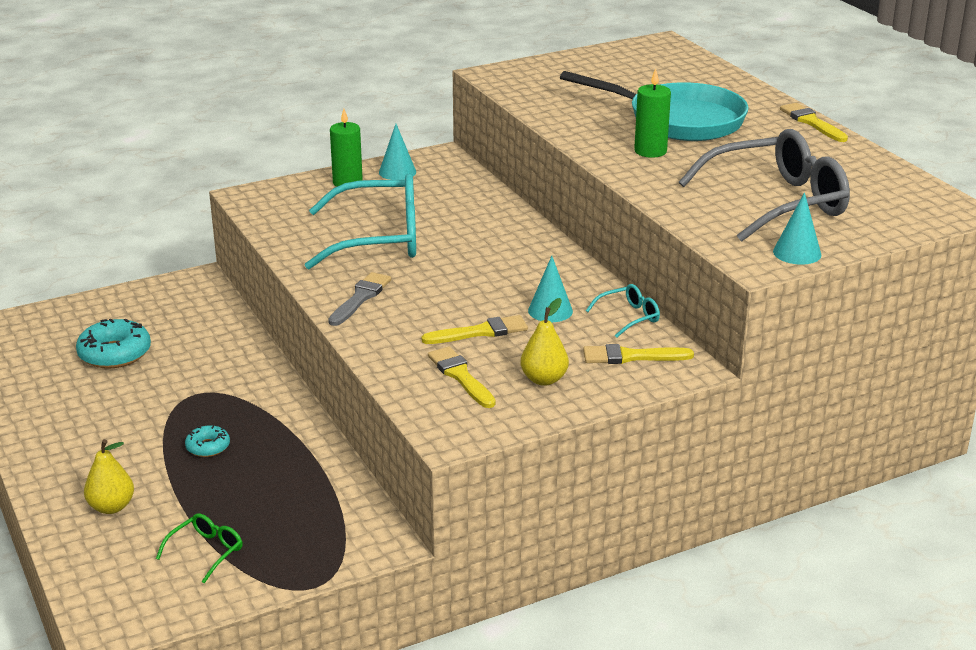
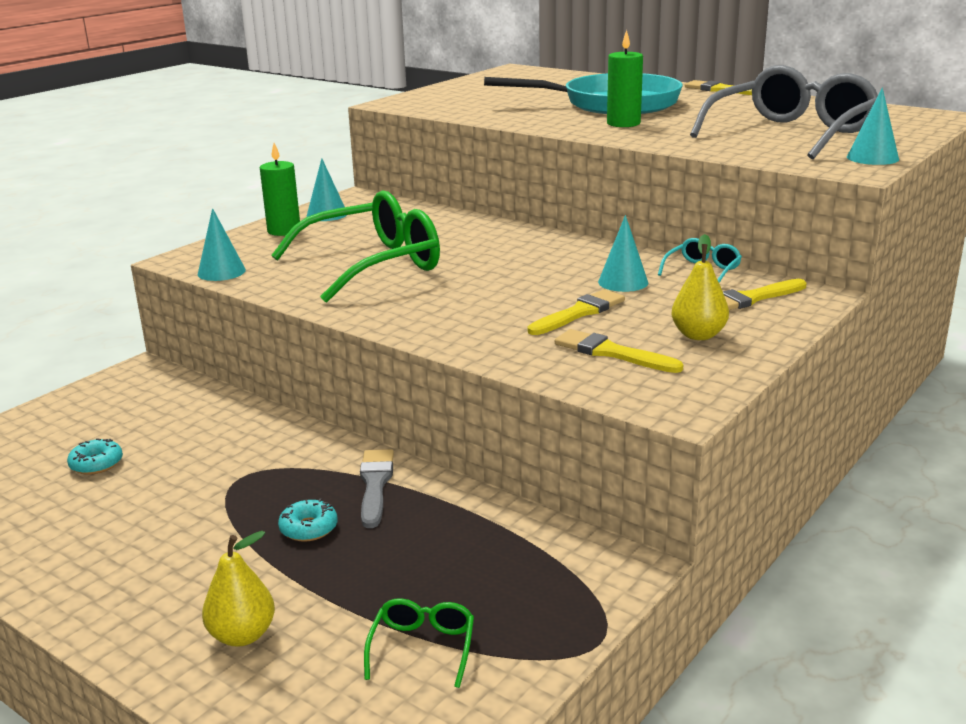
camera: 25 degrees left, 5 degrees down
turquoise donut [76,319,151,369] -> turquoise donut [67,438,123,475], size x0.55
turquoise glasses [305,174,416,269] -> green glasses [271,190,440,303]
grey brush [328,272,391,326] -> grey brush moved to [360,449,394,528]
none -> turquoise cone [198,208,246,281]

